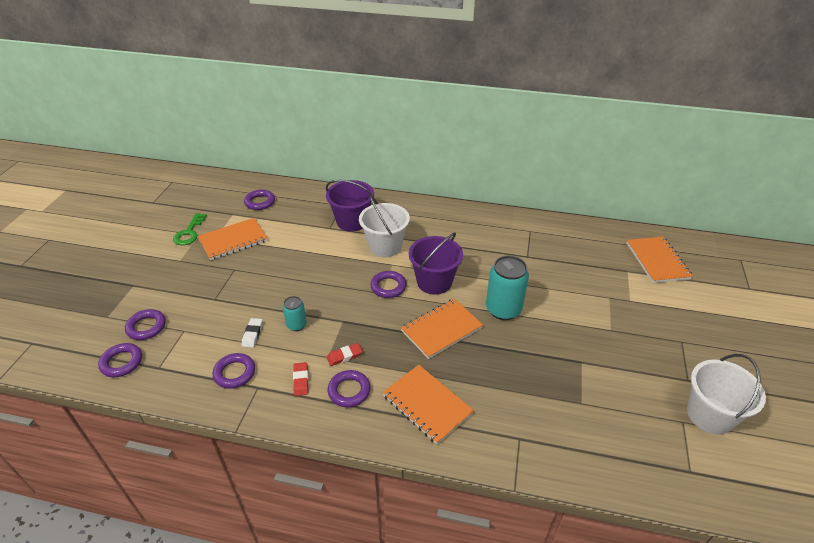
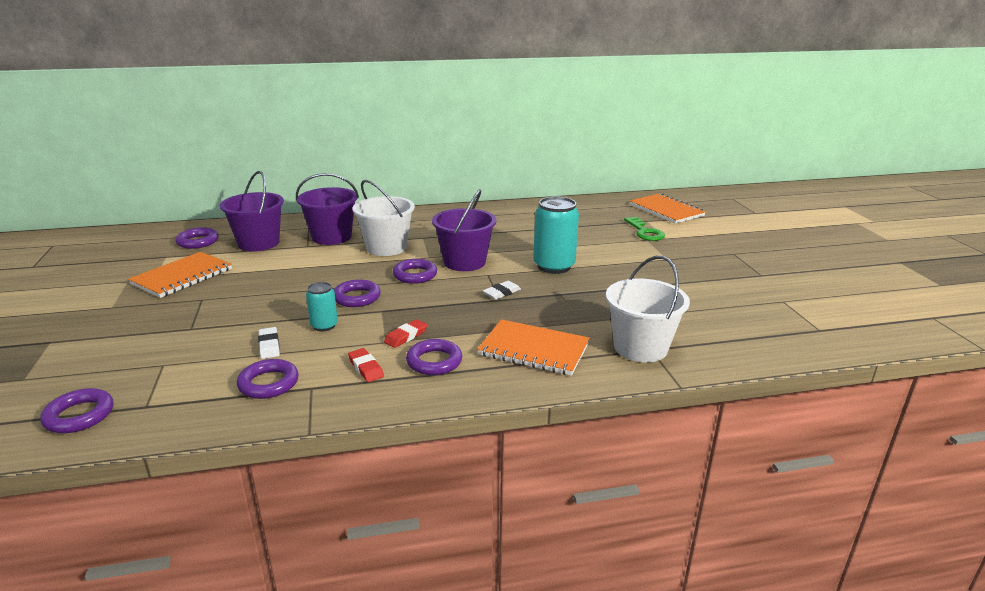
camera: 25 degrees left, 15 degrees down
purple ring [125,309,166,340] -> purple ring moved to [334,280,381,307]
green key [173,213,207,245] -> green key moved to [624,217,665,241]
orange notebook [401,299,483,359] -> white eraser [483,281,521,300]
white bucket [687,354,766,434] -> white bucket moved to [606,256,690,363]
none -> purple bucket [220,171,284,251]

